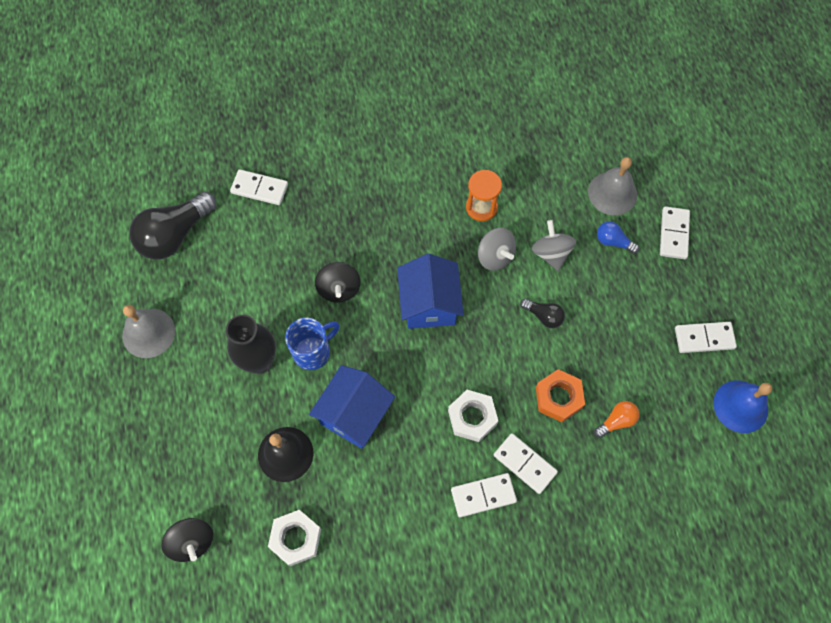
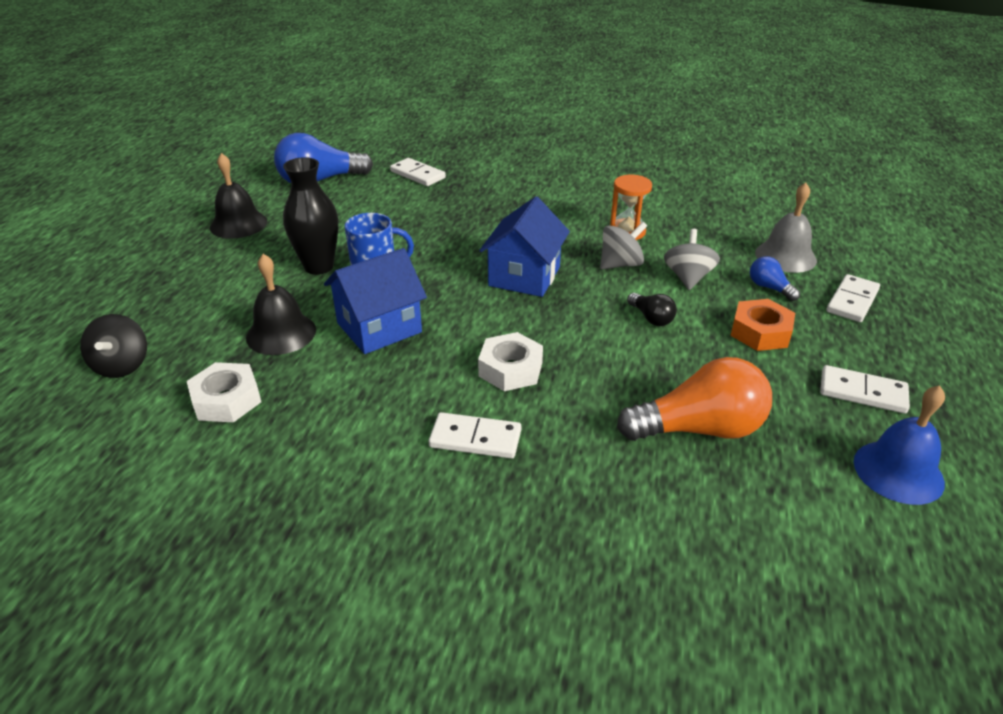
camera: 25 degrees right, 30 degrees down
grey bell [122,305,175,358] -> black bell [210,153,267,239]
black light bulb [129,192,216,260] -> blue light bulb [274,133,373,183]
black spinning top [315,262,360,303] -> none
grey spinning top [478,228,516,271] -> grey spinning top turned 105 degrees counterclockwise [600,222,647,269]
white domino [494,433,558,494] -> none
orange nut [536,369,585,422] -> orange nut moved to [730,299,795,351]
orange light bulb [594,401,640,438] -> orange light bulb [617,357,772,441], size x2.08

